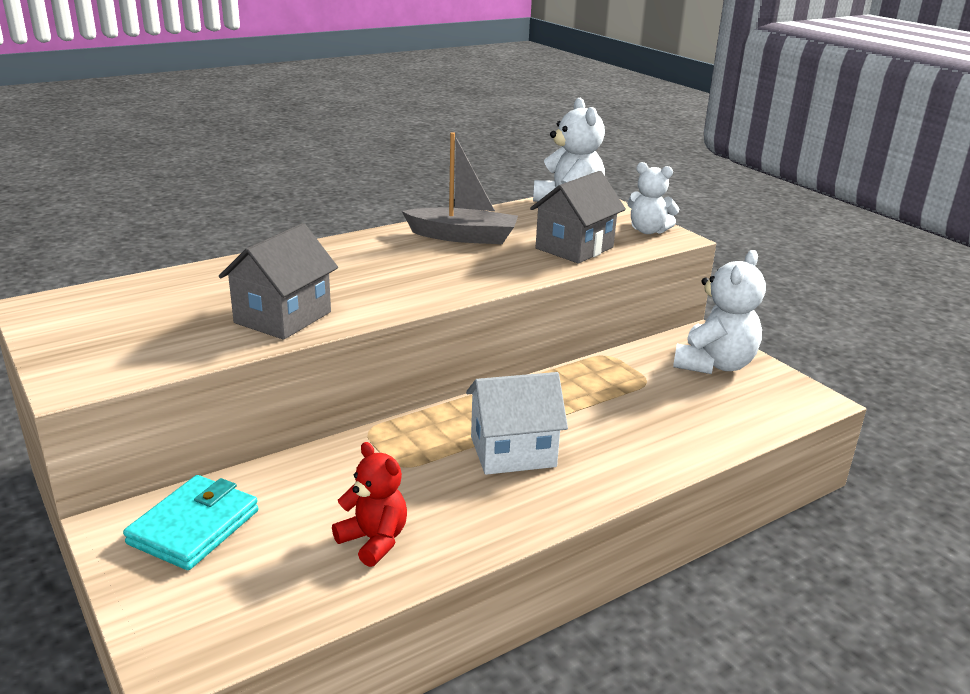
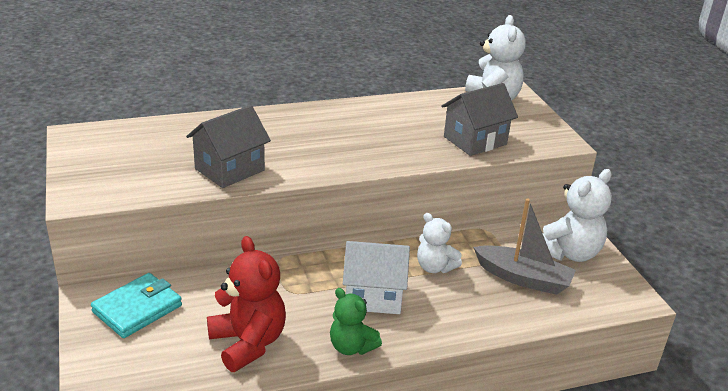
camera: 15 degrees right, 5 degrees up
red teddy bear [332,442,407,567] -> red teddy bear [207,236,286,372], size x1.57
grey boat [402,132,518,244] -> grey boat moved to [473,198,576,295]
white teddy bear [627,162,679,234] -> white teddy bear moved to [417,213,462,273]
none -> green teddy bear [330,288,382,355]

